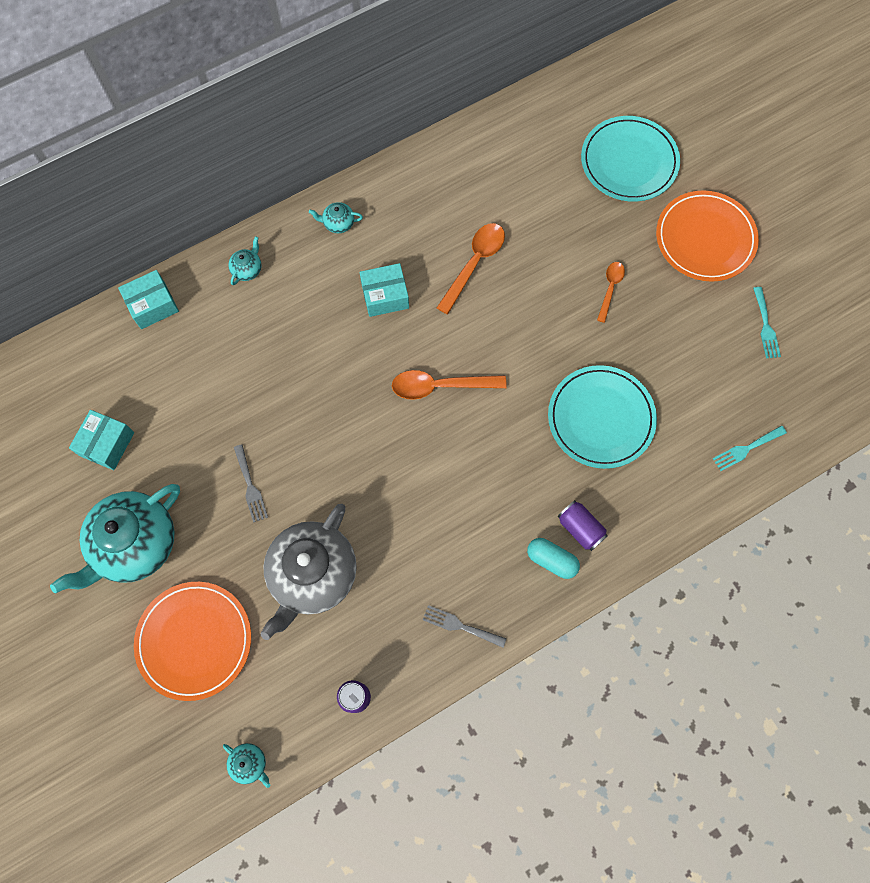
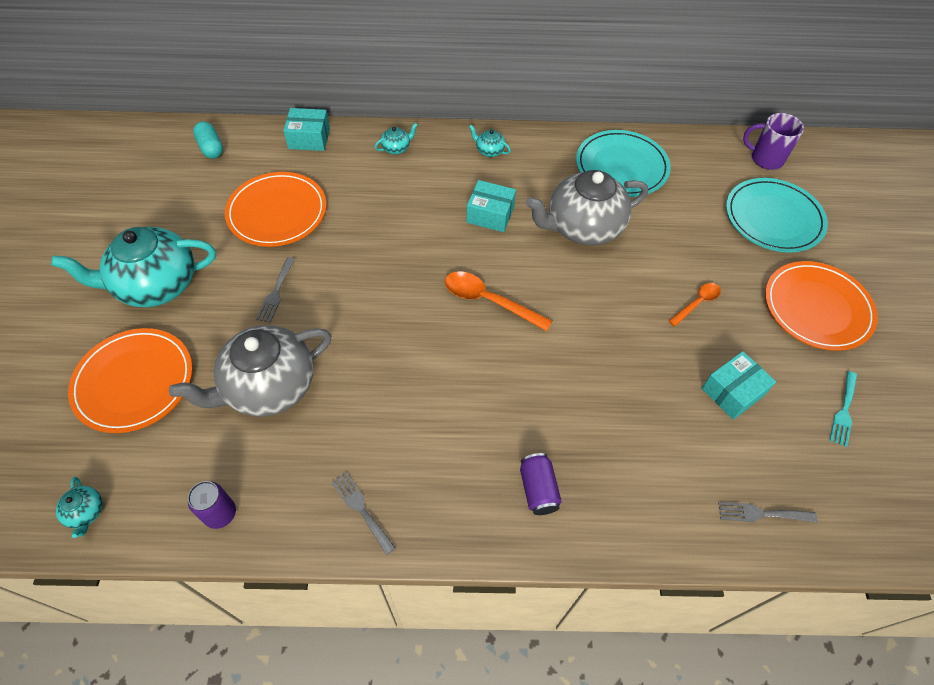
camera: 30 degrees right, 15 degrees down
turquoise box [69,410,134,470] -> turquoise box moved to [702,351,776,420]
orange spoon [437,223,505,314] -> grey teapot [526,170,648,245]
turquoise capsule [527,538,580,579] -> turquoise capsule moved to [193,121,223,159]
turquoise plate [548,365,657,469] -> turquoise plate moved to [576,130,671,197]
turquoise fork [713,425,787,471] -> grey fork [718,502,817,523]
none -> orange plate [225,172,326,247]
none -> purple mug [743,113,804,170]

